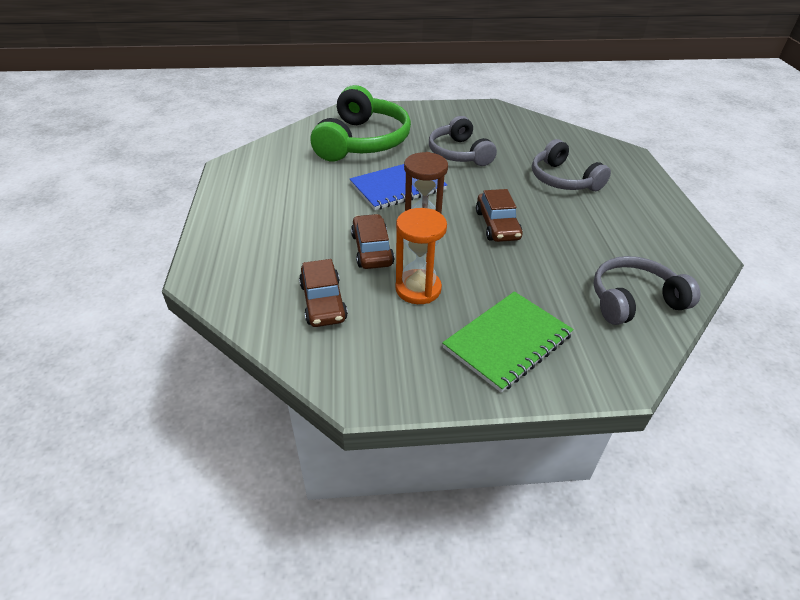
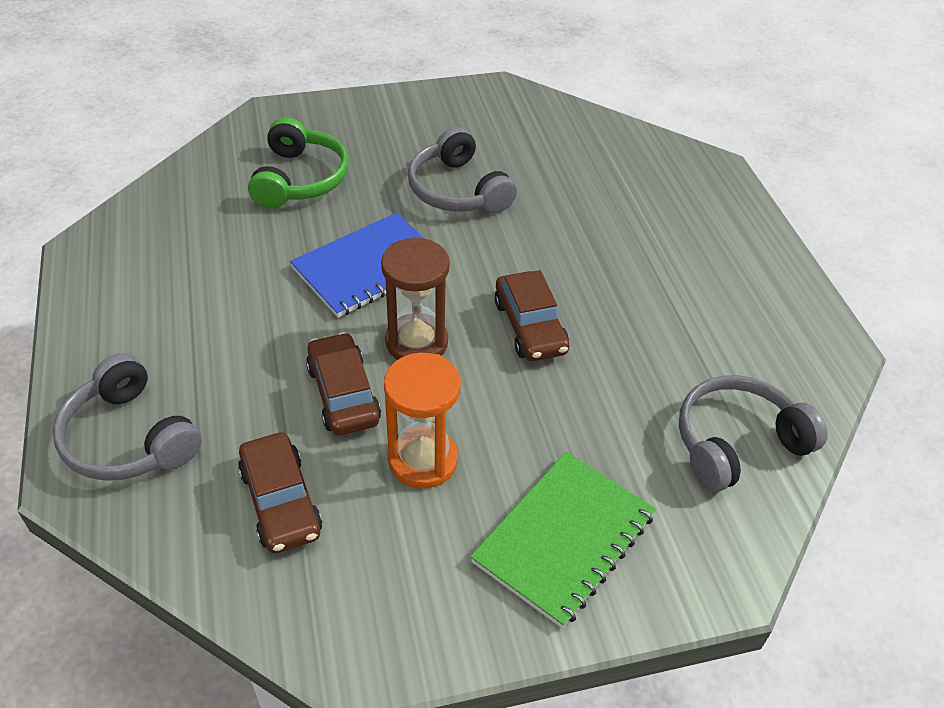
camera: 10 degrees left, 5 degrees up
green headphones [311,85,411,161] -> green headphones [248,117,349,209], size x0.64
grey headphones [532,139,611,191] -> grey headphones moved to [53,353,202,481]

